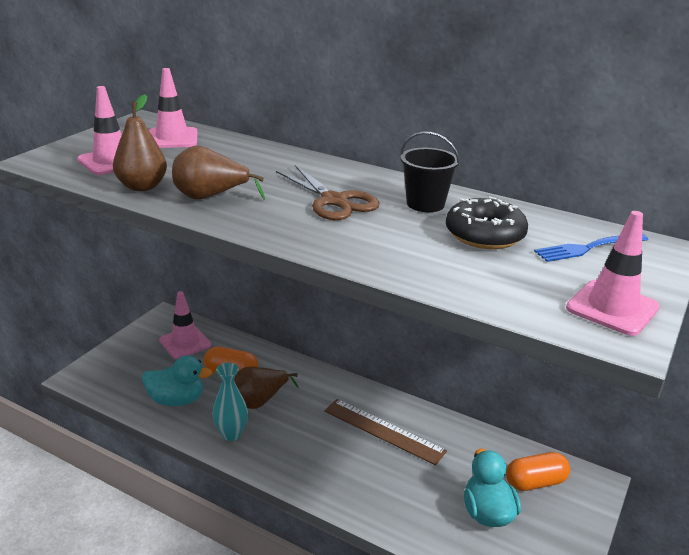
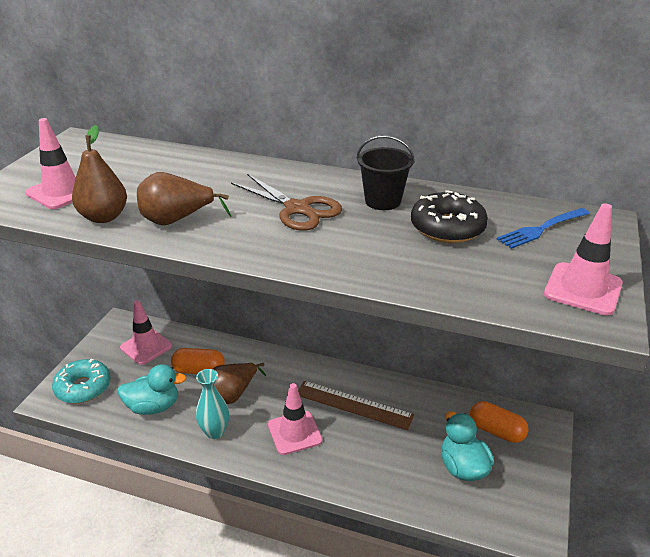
camera: 10 degrees left, 5 degrees up
pink traffic cone [149,68,198,148] -> pink traffic cone moved to [268,383,322,455]
orange capsule [506,452,570,491] -> orange capsule turned 60 degrees clockwise [470,401,529,443]
none -> turquoise donut [52,359,111,403]

